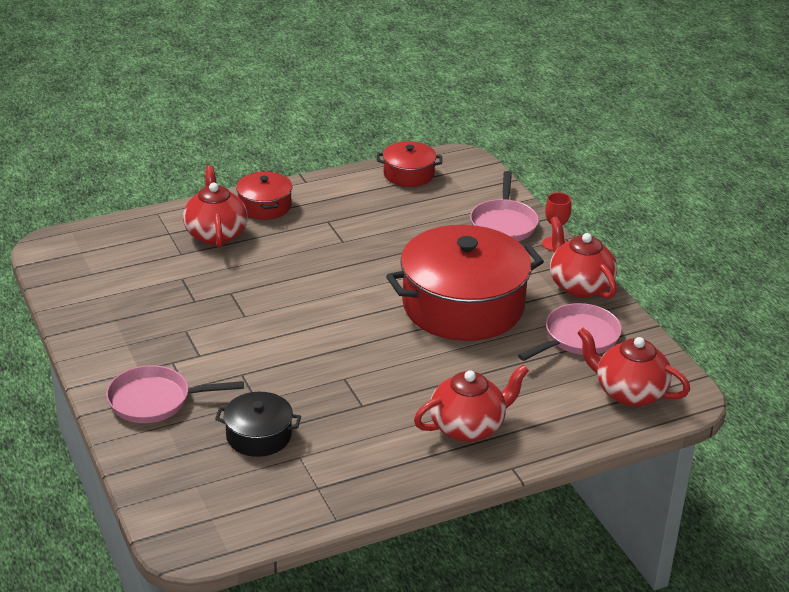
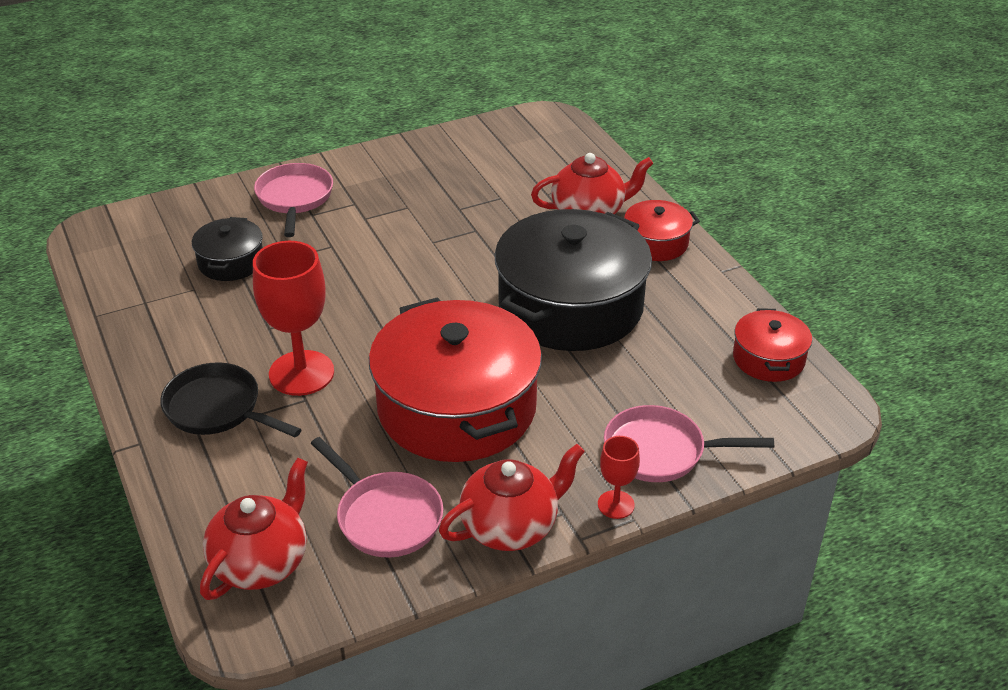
camera: 90 degrees right, 5 degrees up
red teapot [414,365,529,442] -> black pan [160,362,302,437]
none -> red goblet [253,241,334,396]
none -> black pot [494,209,652,351]

